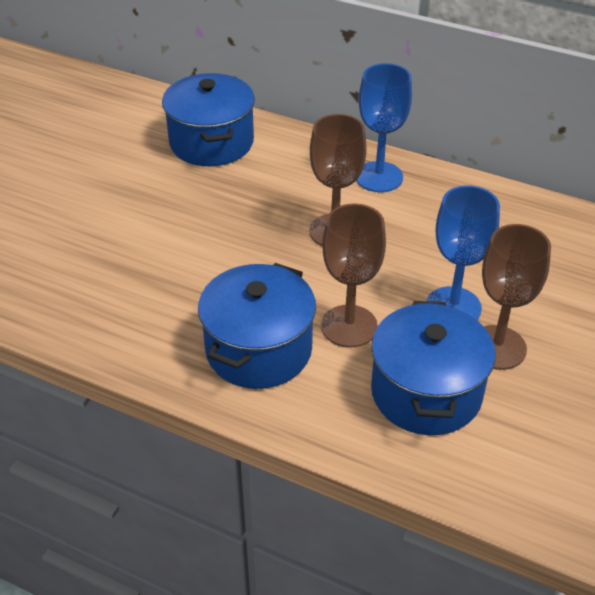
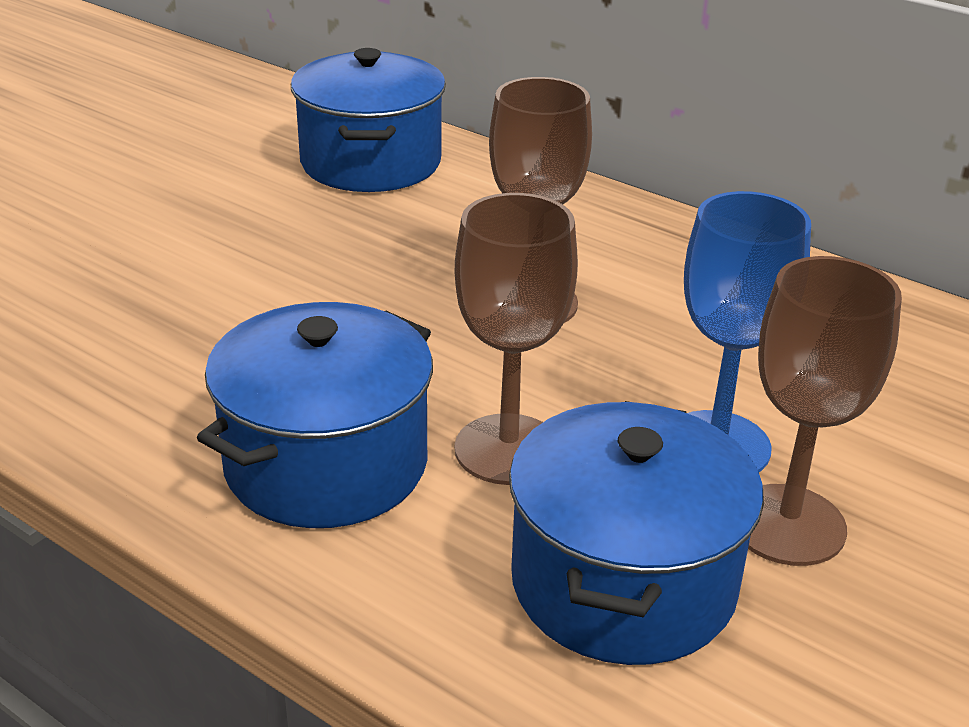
camera: 10 degrees right, 10 degrees down
blue goblet [356,63,412,192] -> none

